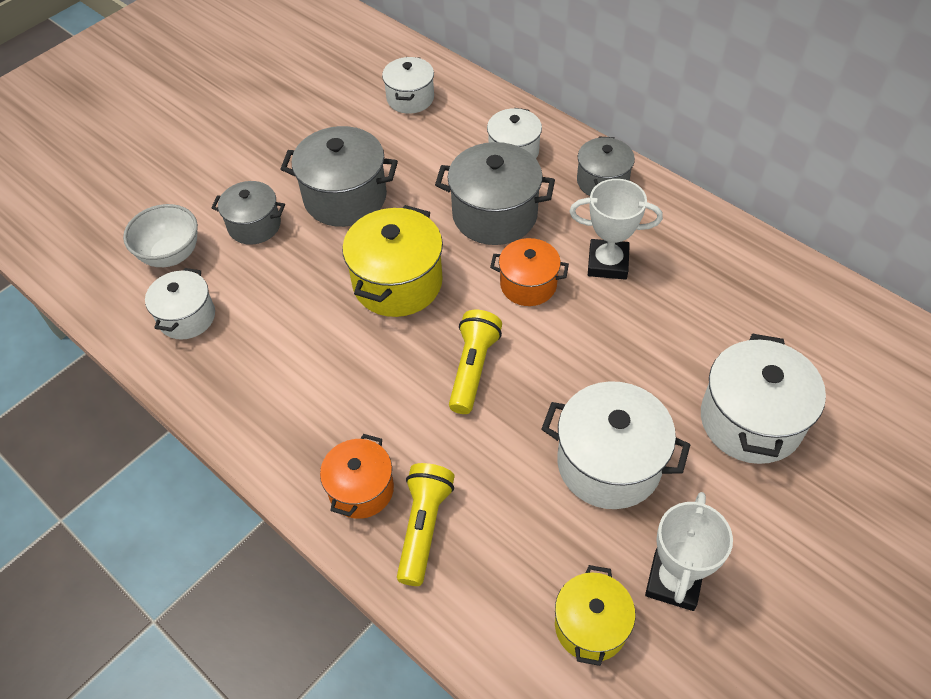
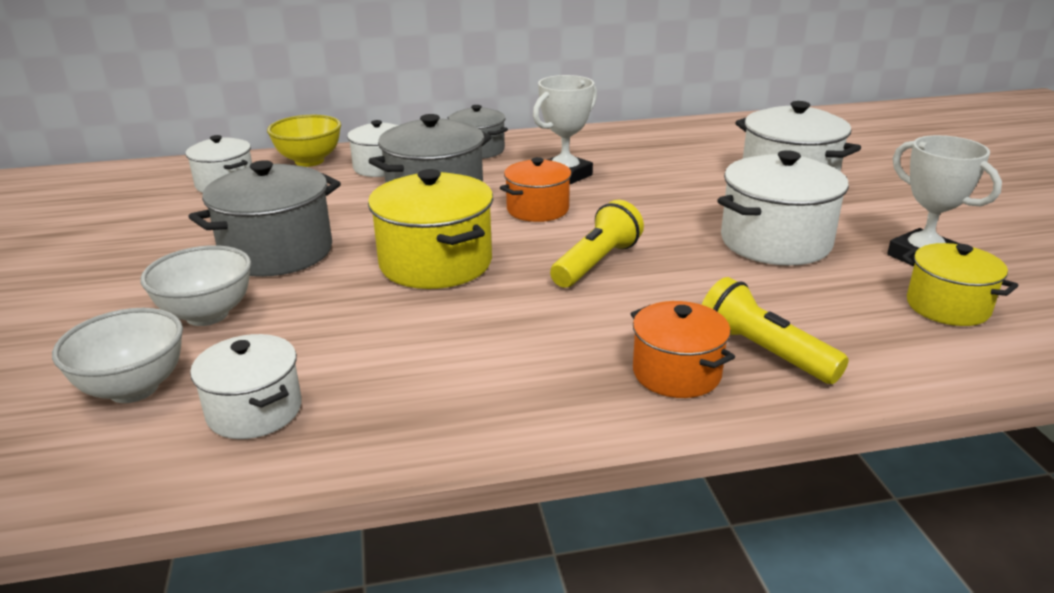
camera: 55 degrees left, 25 degrees down
grey pot [211,181,285,245] -> white bowl [141,245,251,326]
yellow flashlight [449,310,502,414] -> yellow flashlight turned 75 degrees clockwise [550,200,644,288]
none -> yellow bowl [267,115,341,167]

